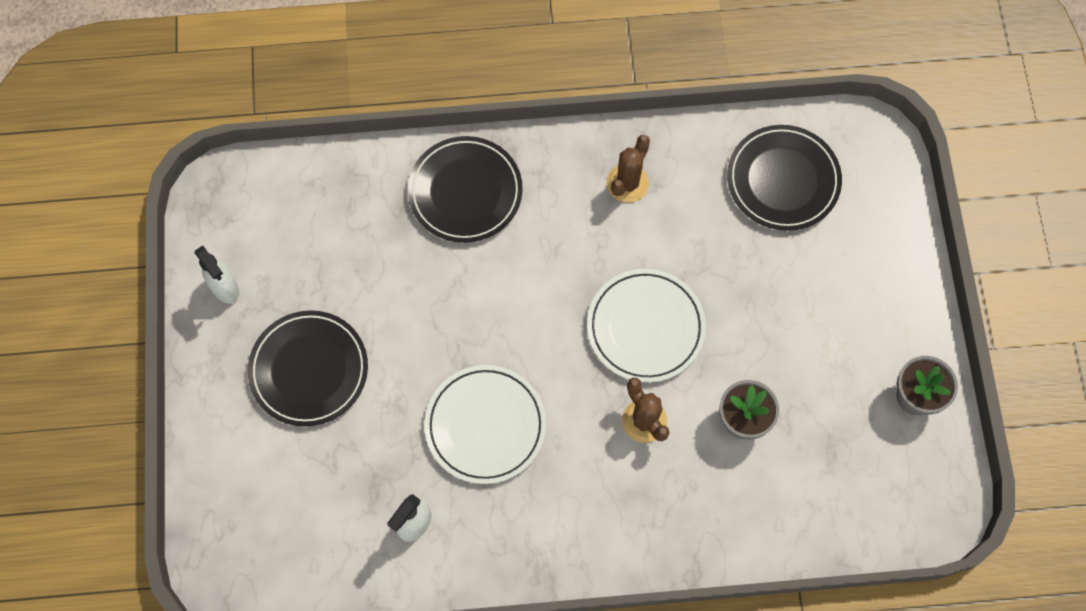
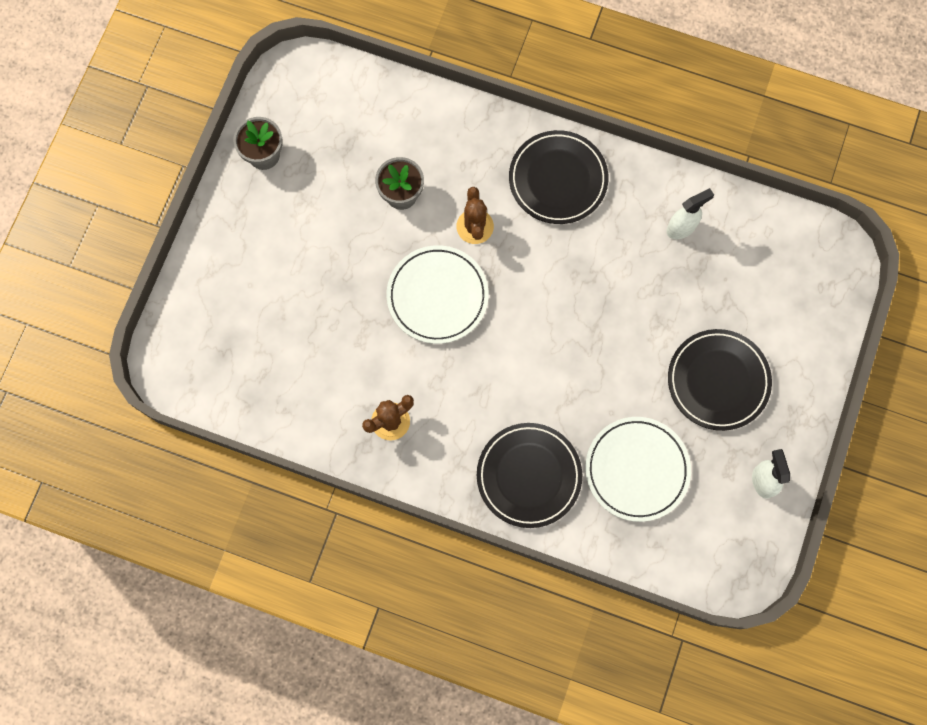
camera: 155 degrees left, 5 degrees up
white plate [424,365,546,484] -> white plate moved to [585,417,691,522]
black plate [727,125,842,231] -> black plate moved to [509,130,609,224]

